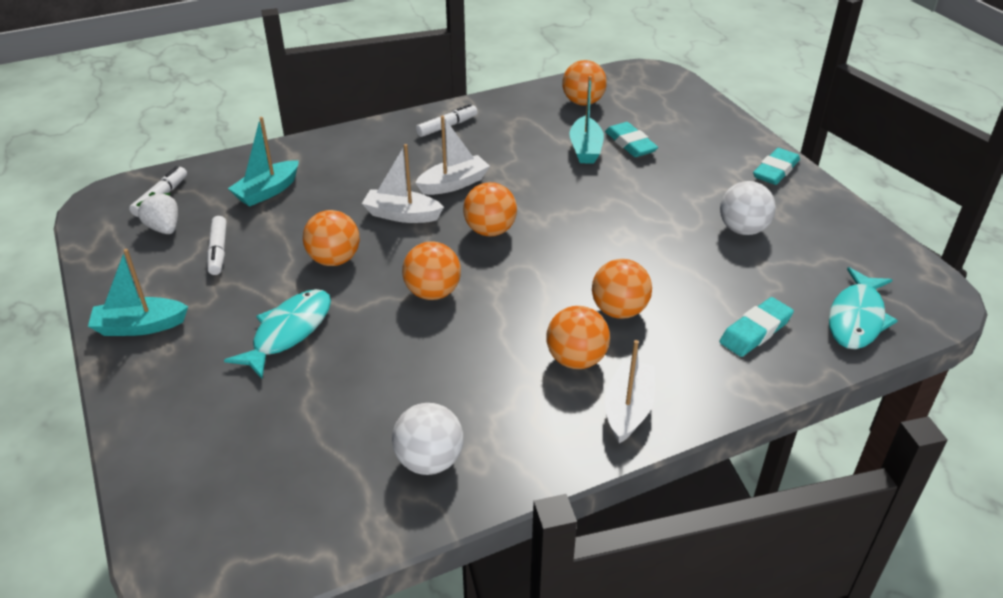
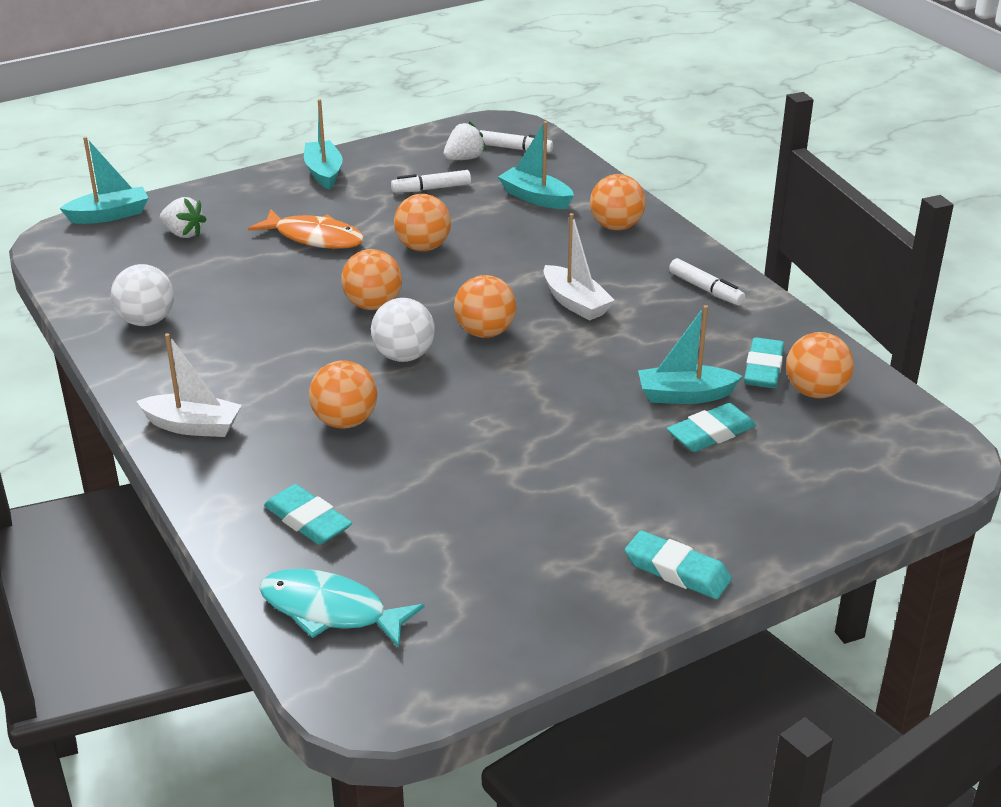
camera: 85 degrees right, 5 degrees down
turquoise fish [224,289,331,379] -> orange fish [248,209,364,249]
white boat [362,144,444,223] -> none
orange ball [547,306,610,369] -> orange ball moved to [590,174,646,230]
white ball [720,181,776,235] -> white ball moved to [371,298,435,362]
none -> turquoise boat [59,137,148,224]
none -> white strawberry [160,197,207,238]
none -> turquoise eraser [744,337,784,388]

